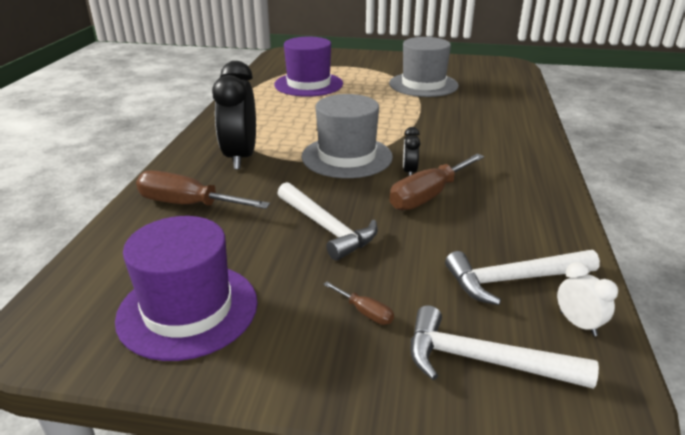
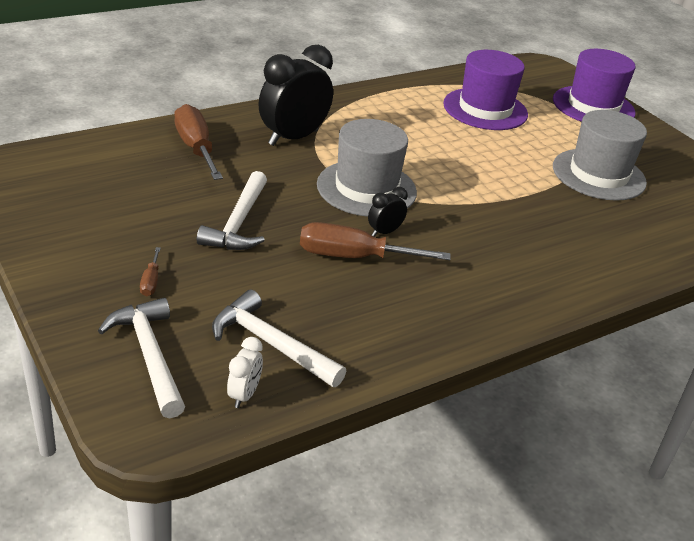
camera: 45 degrees right, 5 degrees up
purple hat [115,216,258,361] -> purple hat moved to [553,49,635,122]

